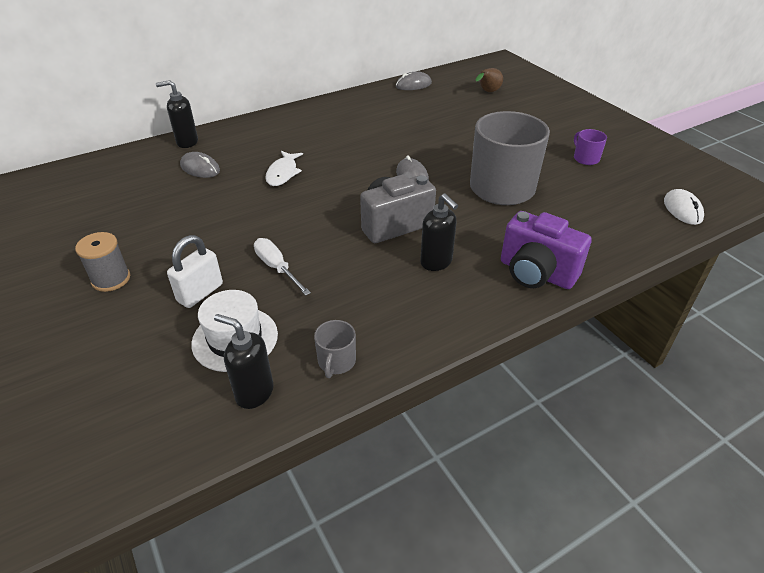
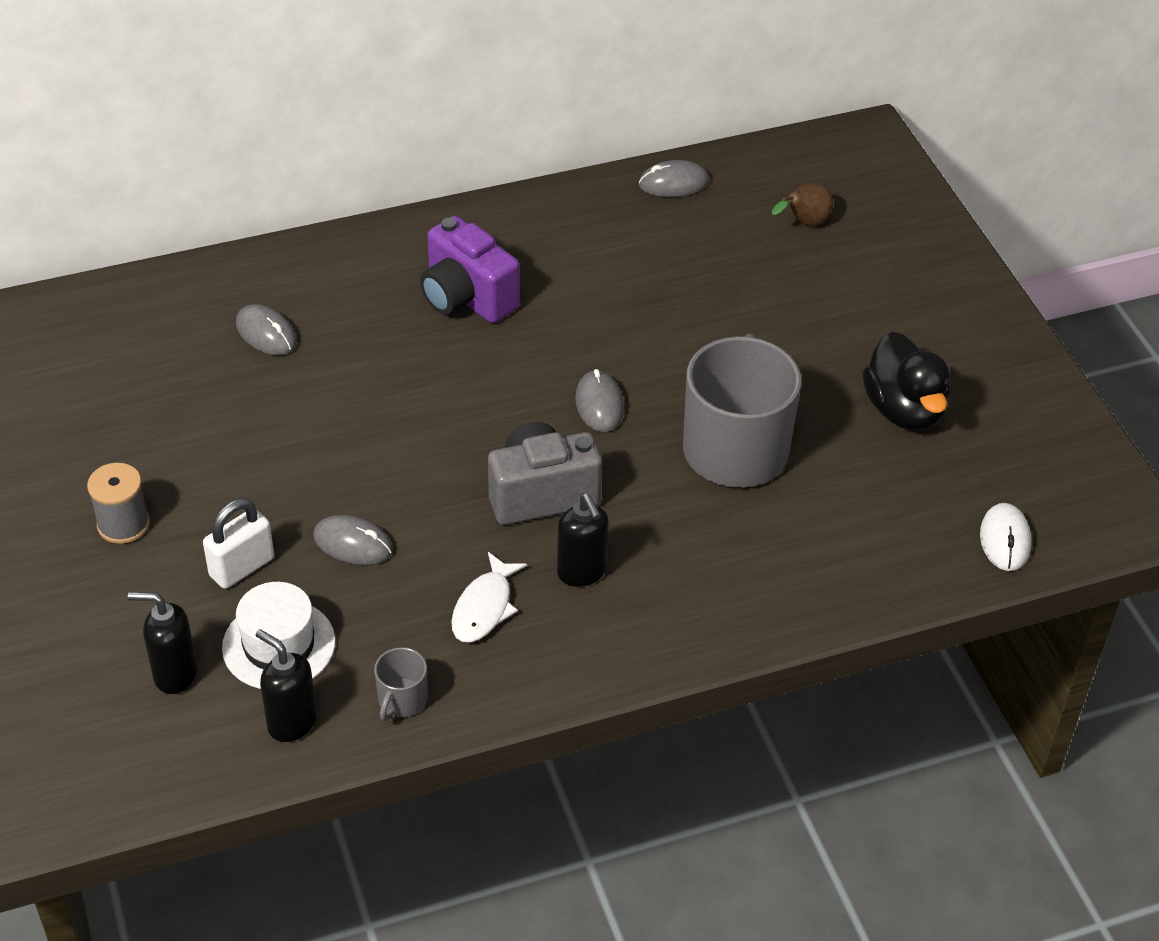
camera: 10 degrees right, 5 degrees up
black soap dispenser [156,80,198,148] -> black soap dispenser moved to [128,592,197,694]
white screwdriver [254,238,311,296] -> grey mouse [313,515,393,565]
white fish [265,151,303,186] -> white fish moved to [451,552,527,642]
purple camera [501,211,592,289] -> purple camera moved to [420,216,520,323]
purple mug [574,129,607,165] -> black duck [863,332,950,430]

